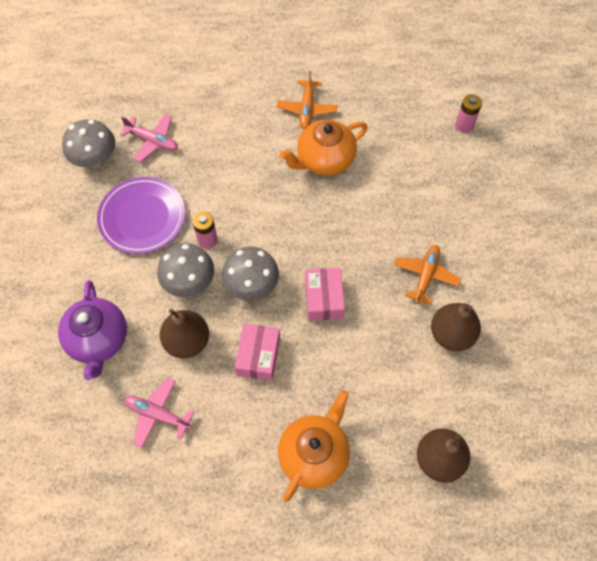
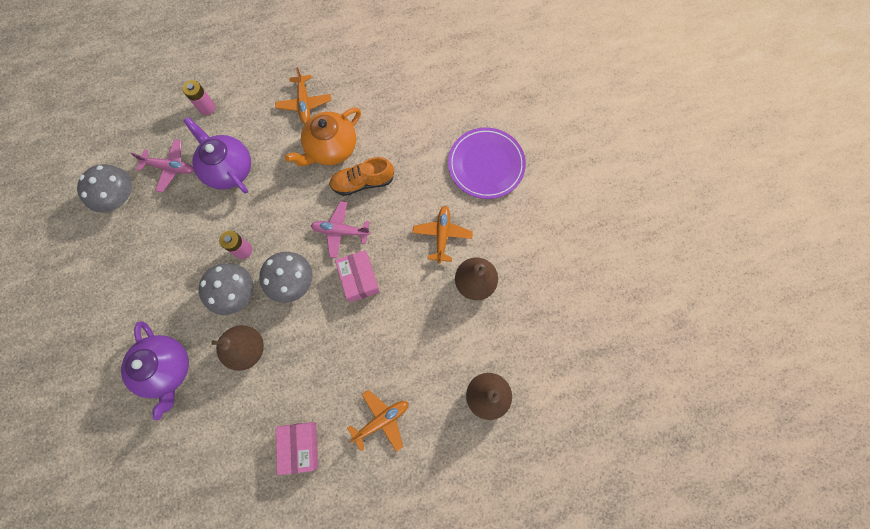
camera: 15 degrees left, 10 degrees up
purple plate [97,177,185,254] -> purple plate moved to [448,127,526,199]
pink plane [124,378,194,448] -> pink plane moved to [311,201,370,258]
pink box [235,323,280,381] -> pink box moved to [276,422,318,475]
orange teapot [278,390,350,502] -> orange plane [347,390,408,452]
pink battery [455,94,482,133] -> pink battery moved to [182,80,215,115]
none -> purple teapot [183,117,251,194]
none -> orange shoe [329,157,394,196]

